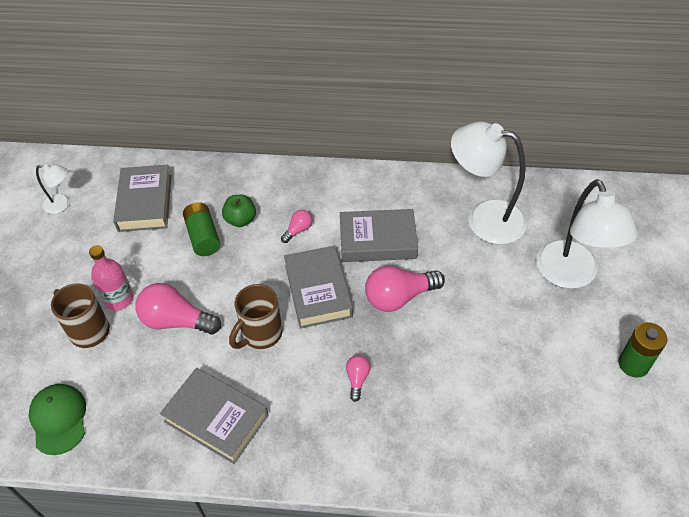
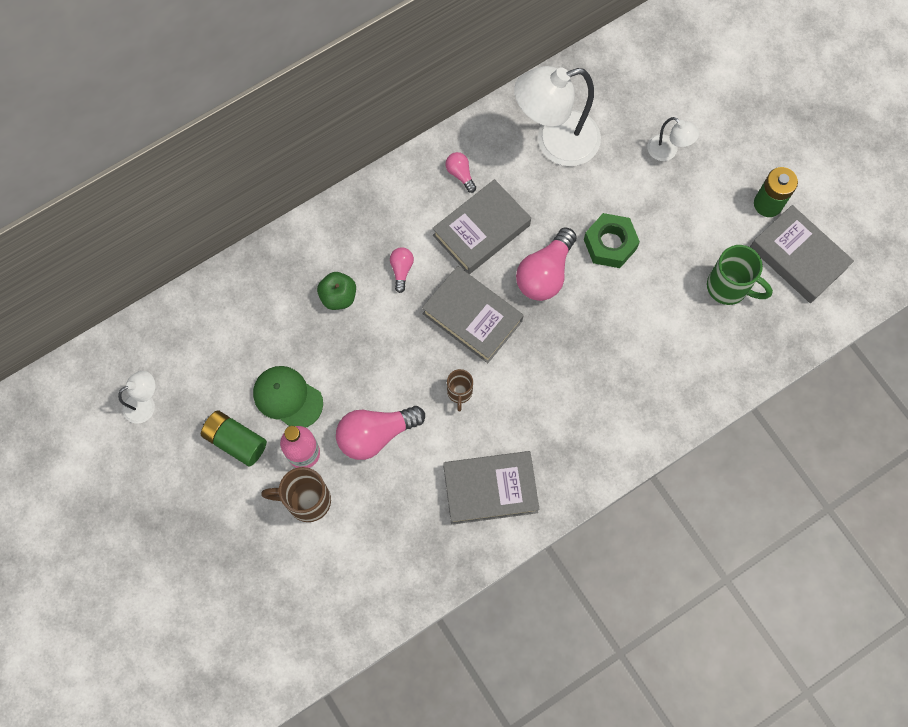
camera: 40 degrees left, 20 degrees up
green cap [29,384,86,455] -> green cap moved to [253,366,323,428]
grey book [113,165,172,232] -> grey book moved to [750,205,854,303]
green battery [183,202,220,256] -> green battery moved to [201,410,267,467]
brown mug [229,284,283,349] -> brown mug [447,369,473,411], size x0.60
pink light bulb [346,355,371,402] -> pink light bulb moved to [446,152,476,193]
white lamp [536,179,638,289] -> white lamp [647,117,699,161], size x0.48
none -> green nut [584,213,640,268]
none -> green mug [707,245,773,305]

